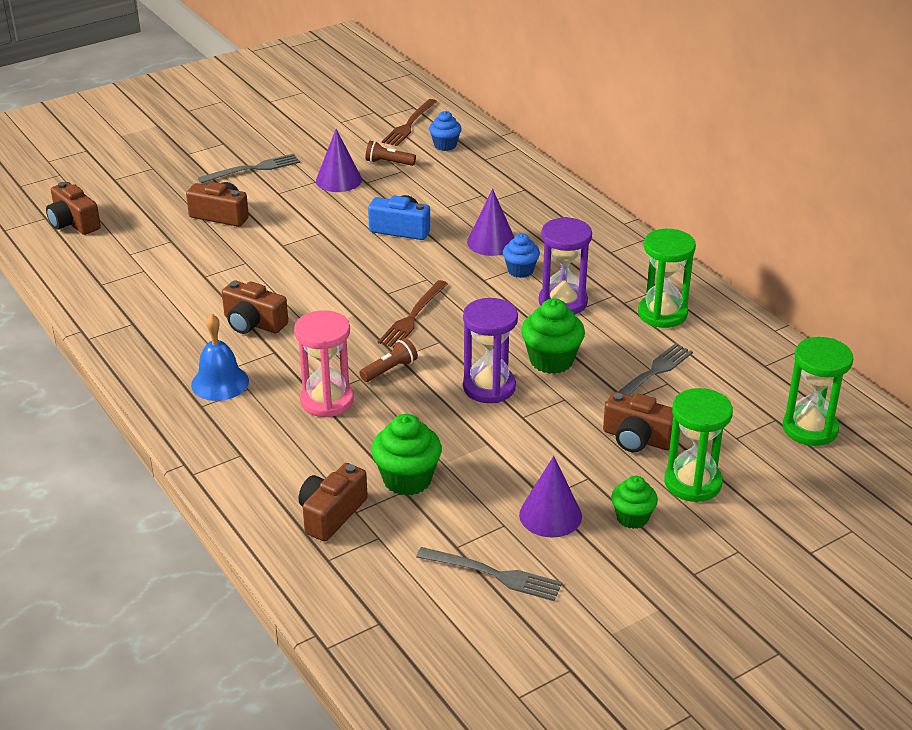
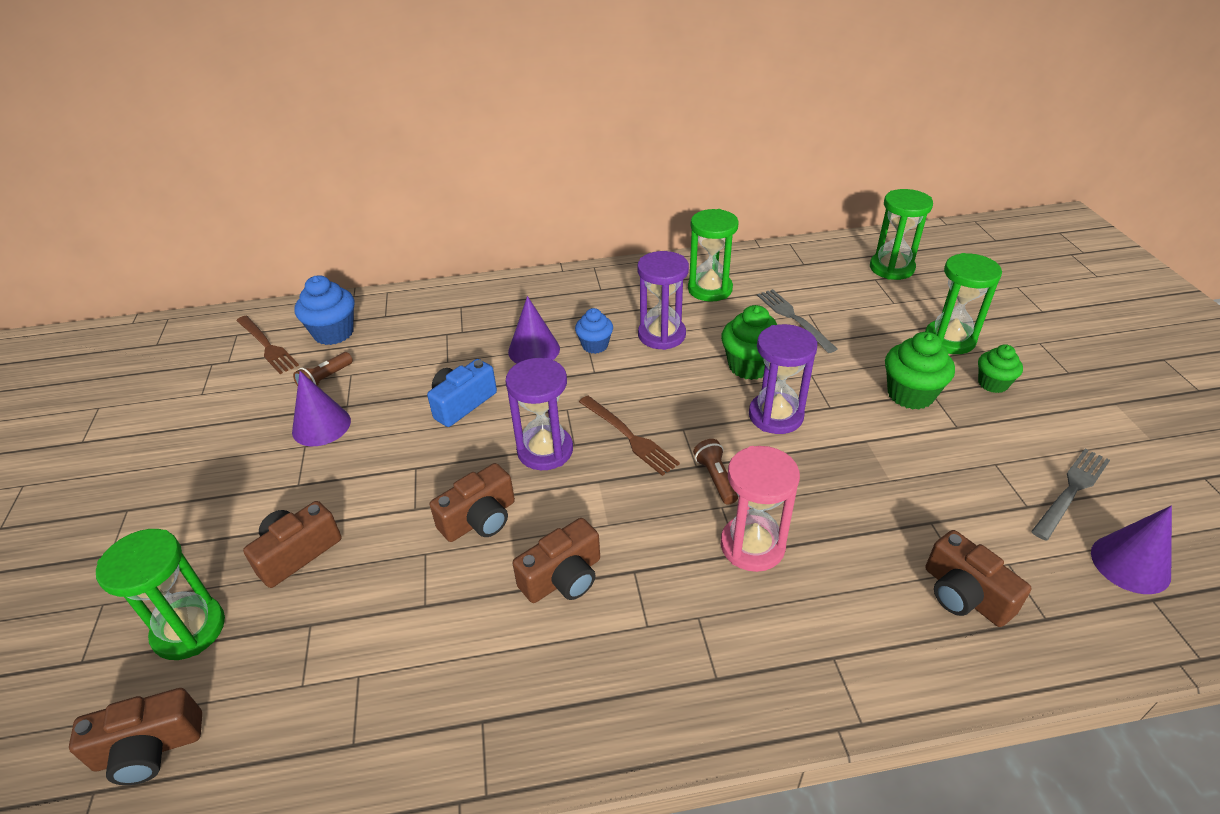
camera: 65 degrees left, 5 degrees up
blue bell [191,314,249,401] -> none
grey fork [198,154,300,183] -> none
green cupcake [371,414,442,496] -> green cupcake moved to [885,332,955,409]
blue cupcake [429,111,462,151] -> blue cupcake [294,275,354,345], size x1.56
purple cone [519,456,582,538] -> purple cone moved to [1091,506,1172,594]
brown camera [603,392,673,452] -> brown camera moved to [430,463,515,542]
none -> green hourglass [96,529,225,660]
none -> purple hourglass [505,358,573,470]

